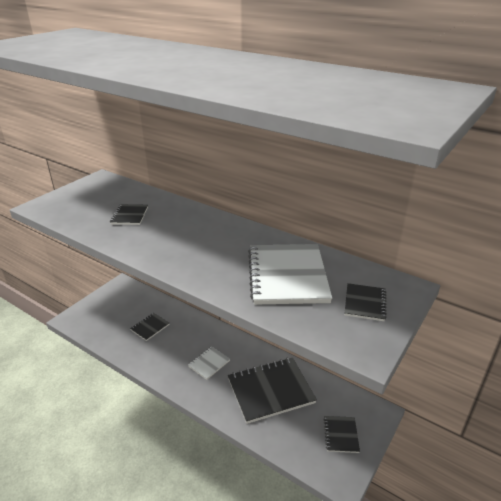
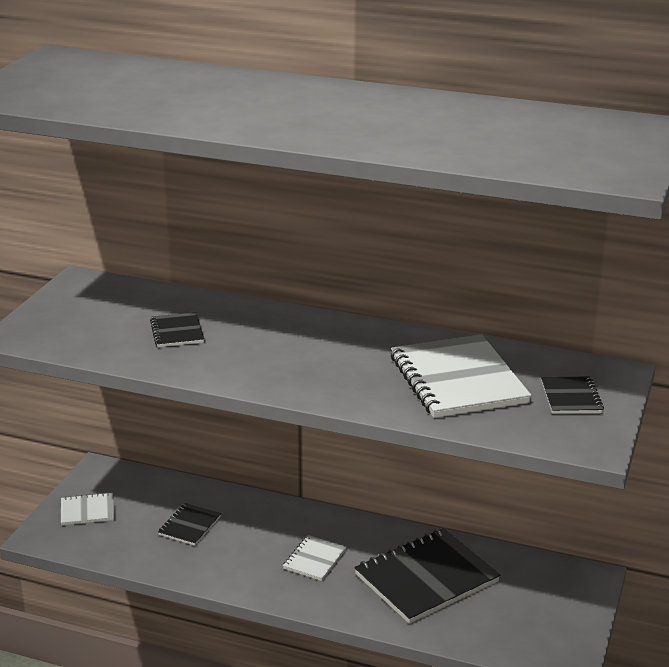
camera: 15 degrees left, 5 degrees down
black notebook [323,416,360,453] -> none
none -> white notebook [61,492,114,525]

